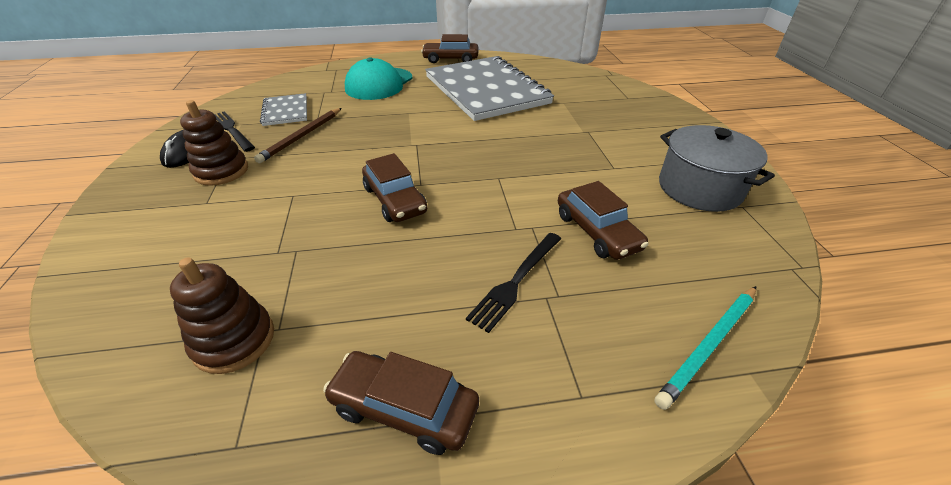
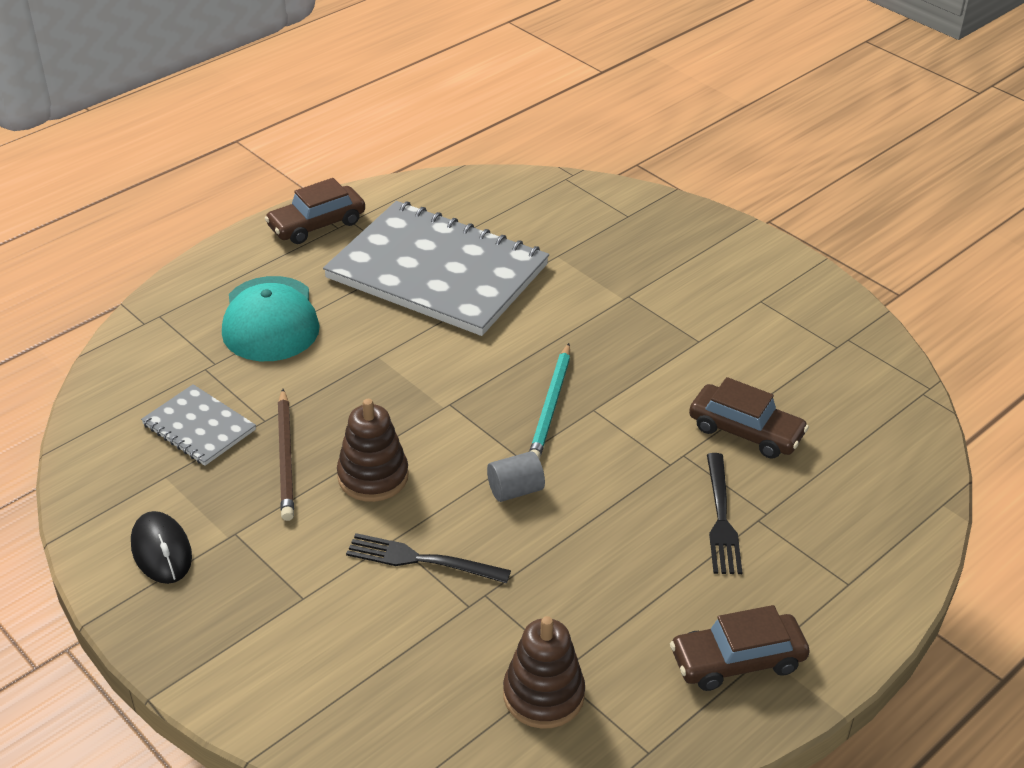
camera: 35 degrees left, 0 degrees up
brown stacking toy [180,100,248,186] -> brown stacking toy moved to [337,399,409,502]
black fork [214,111,255,152] -> black fork moved to [346,533,511,584]
brown car [362,153,427,222] -> grey cylinder [487,451,545,502]
turquoise pencil [655,286,756,410] -> turquoise pencil moved to [529,343,570,460]
grey pot [659,125,775,212] -> none

